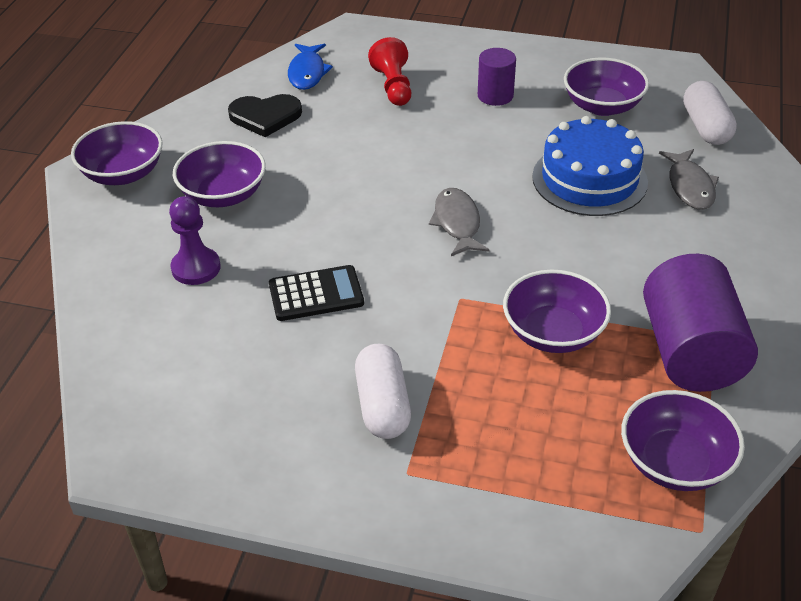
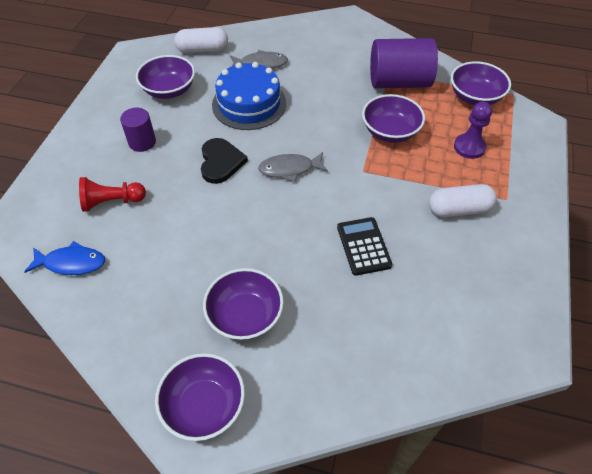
camera: 90 degrees left, 10 degrees up
purple pawn [169,196,220,285] -> purple pawn moved to [454,102,492,159]
black heart [228,94,302,137] -> black heart moved to [201,138,248,184]

